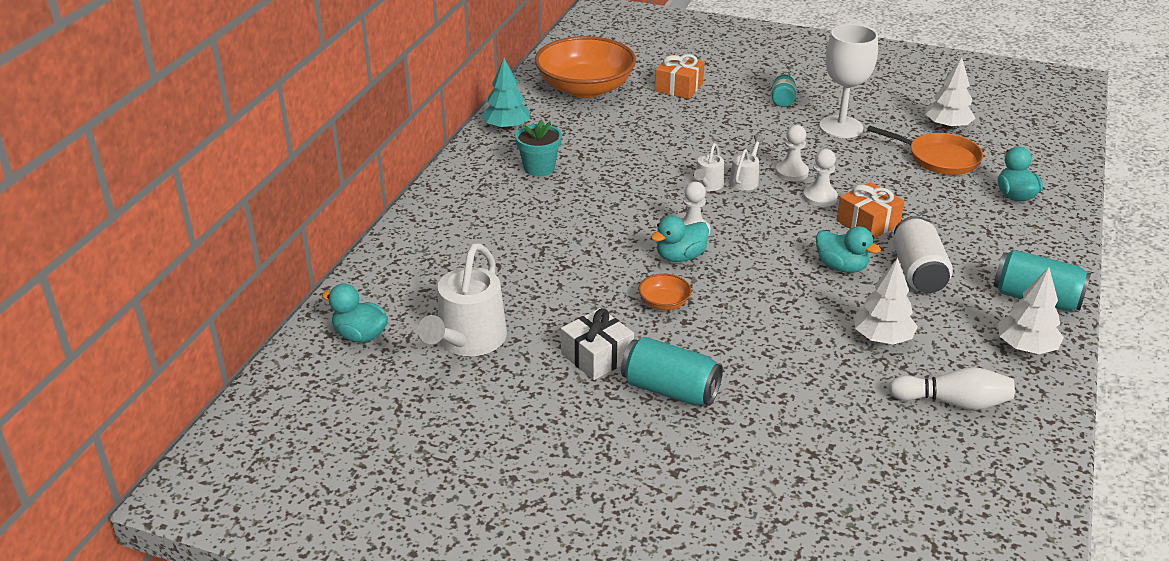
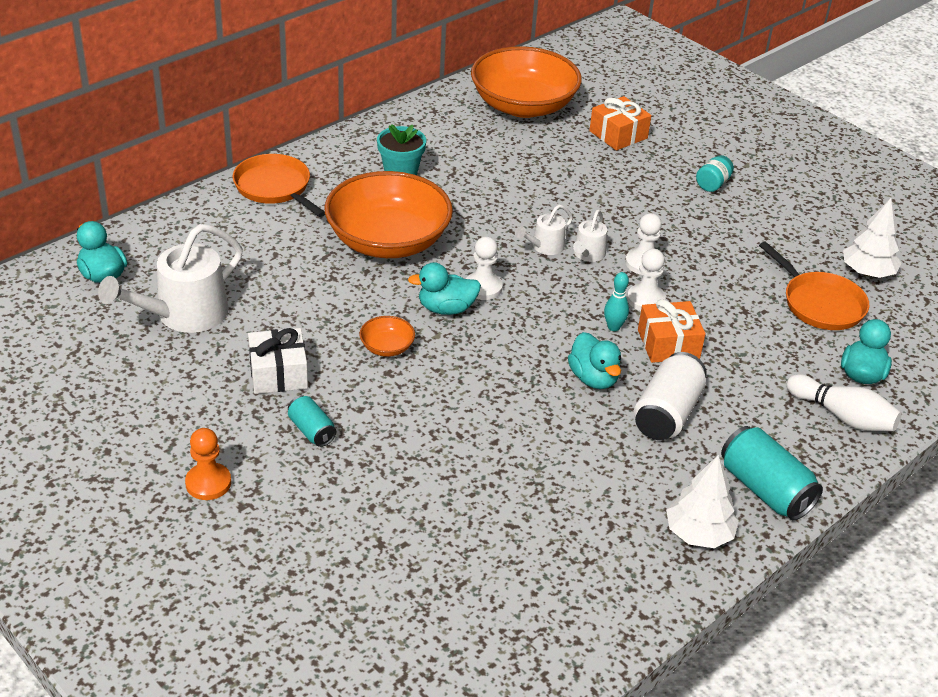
camera: 25 degrees right, 5 degrees up
turquoise tree [482,58,530,130] -> none
turquoise can [621,337,723,406] -> turquoise can [288,395,336,447], size x0.57
white watering can [729,135,764,191] -> white watering can turned 150 degrees clockwise [573,210,607,262]
white goblet [819,24,878,138] -> none
white tree [854,258,918,345] -> none
white bowling pin [889,367,1015,410] -> white bowling pin moved to [786,374,901,431]
none -> orange pawn [185,428,231,500]
none -> orange pan [232,154,325,217]
none -> orange bowl [324,171,453,258]
none -> turquoise bowling pin [604,272,629,331]

